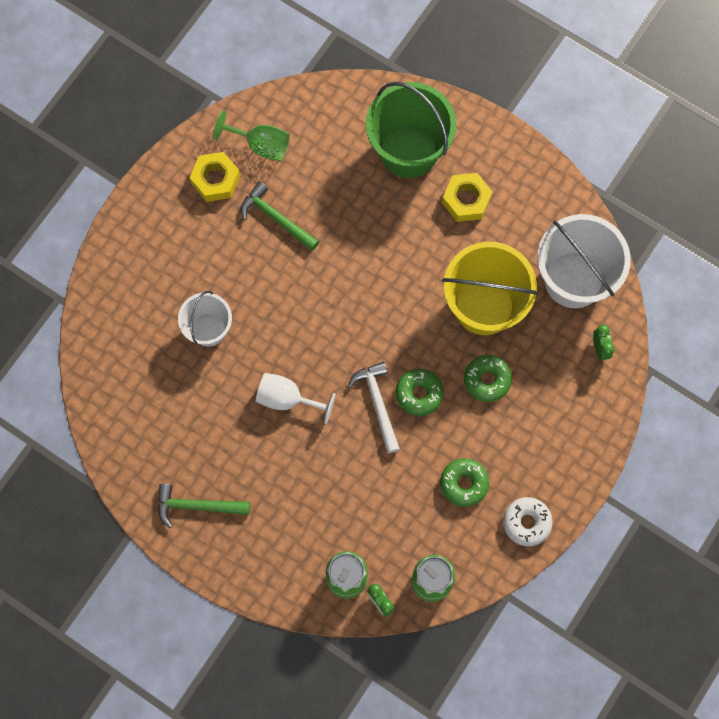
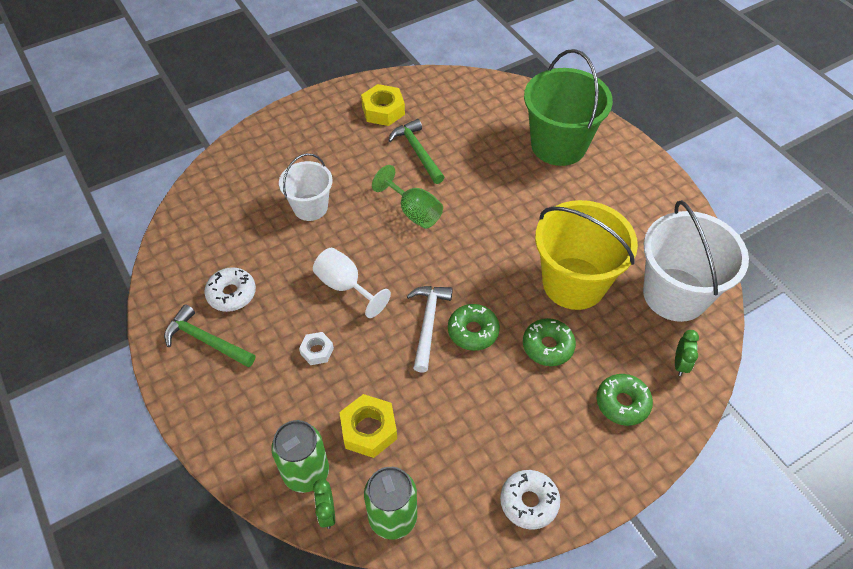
camera: 25 degrees right, 20 degrees down
green goblet [213,110,290,161] -> green goblet moved to [372,165,443,229]
green donut [440,458,489,507] -> green donut moved to [597,374,653,426]
yellow nut [442,173,493,222] -> yellow nut moved to [339,394,397,458]
none -> white donut [204,267,256,312]
none -> white nut [299,332,334,365]

